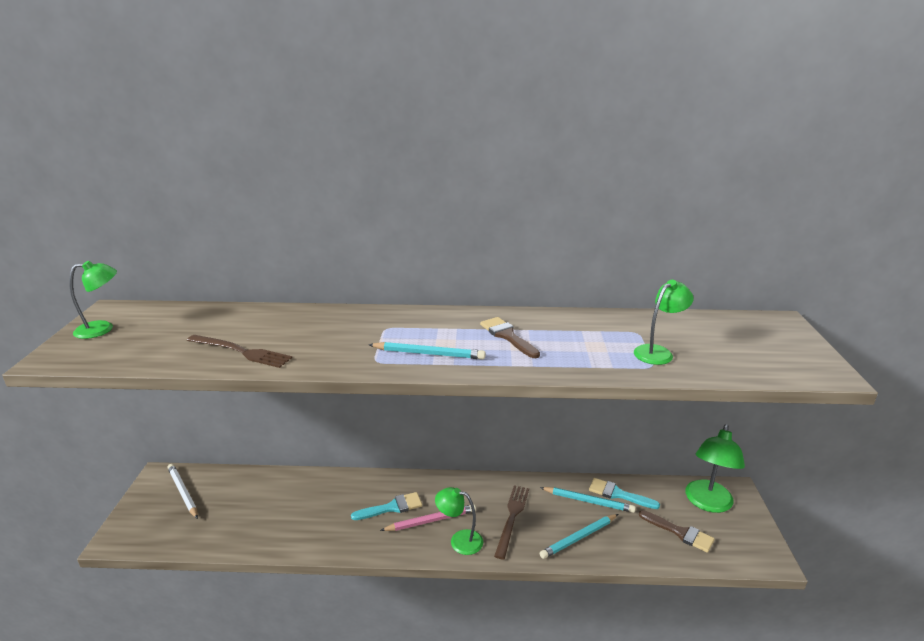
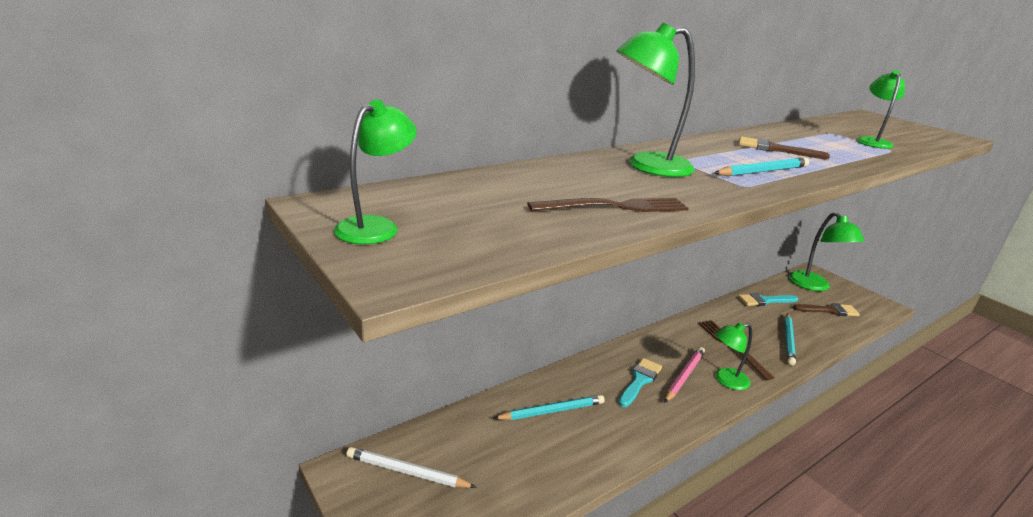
camera: 40 degrees left, 0 degrees up
turquoise pencil [540,487,636,513] -> turquoise pencil moved to [493,395,605,420]
none -> green lamp [616,23,695,177]

